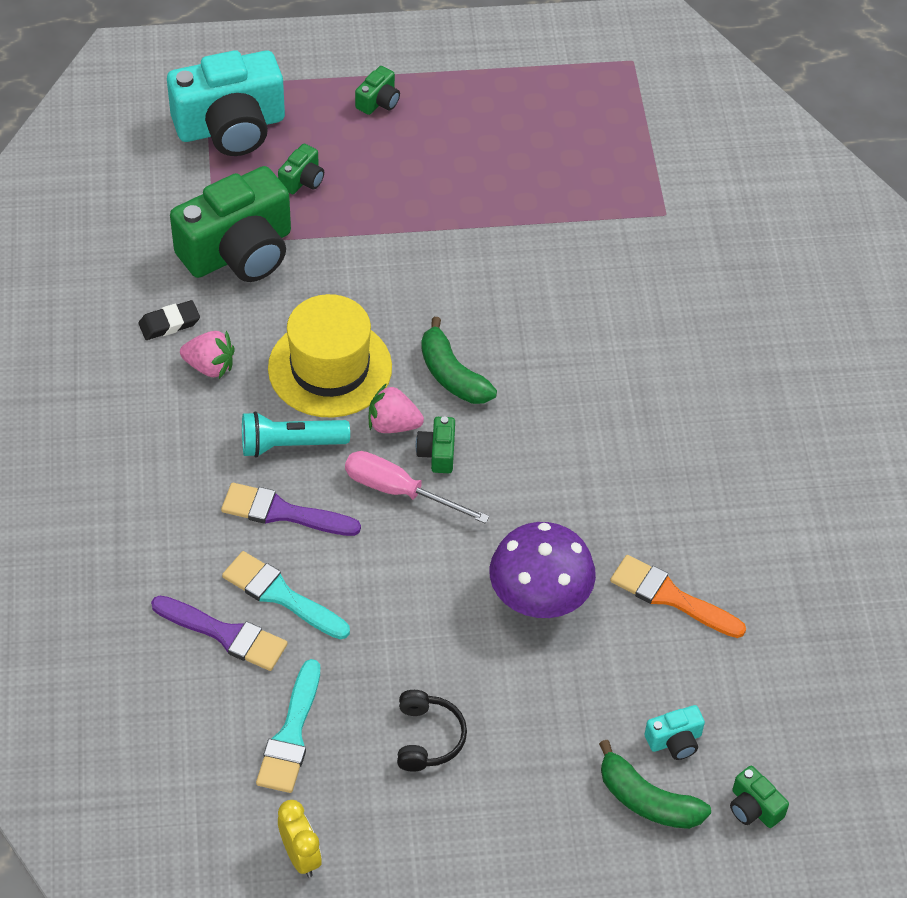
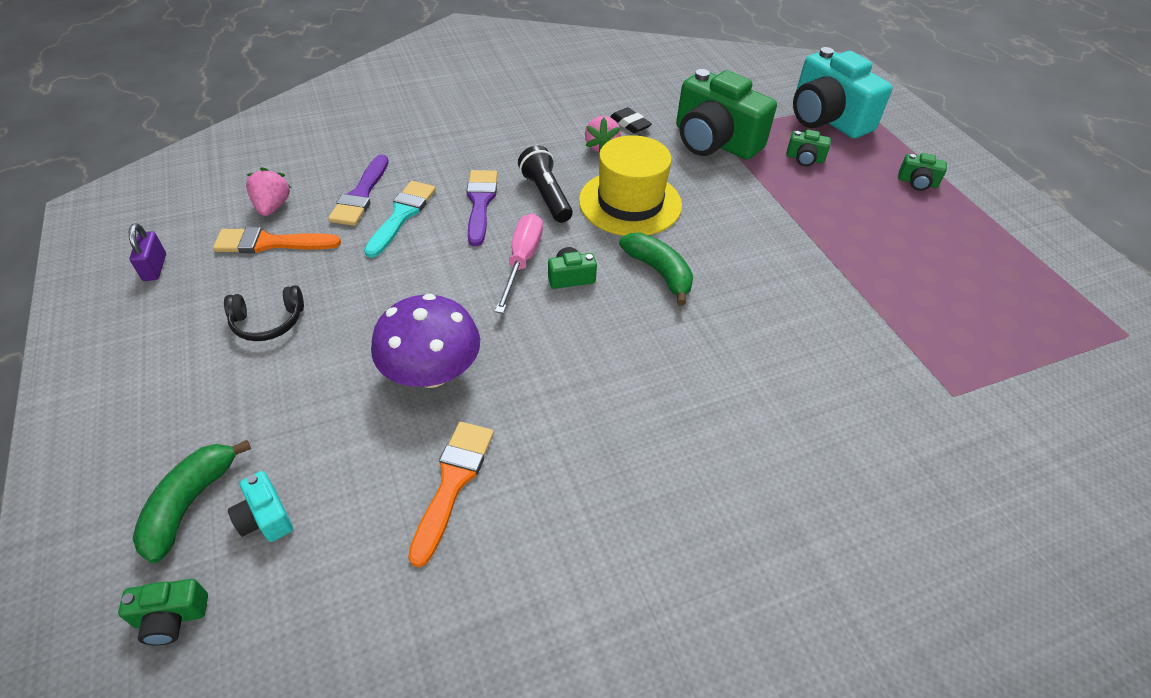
camera: 75 degrees right, 5 degrees down
turquoise flashlight [242,411,350,458] -> black flashlight [518,145,573,223]
turquoise brush [256,659,320,793] -> orange brush [213,227,341,253]
yellow clock [278,800,322,877] -> purple padlock [129,223,166,281]
pink strawberry [369,383,424,433] -> pink strawberry moved to [246,167,291,216]
green banana [421,317,497,404] -> green banana turned 105 degrees clockwise [619,232,693,306]
green camera [730,766,789,828] -> green camera turned 135 degrees counterclockwise [118,579,208,646]

